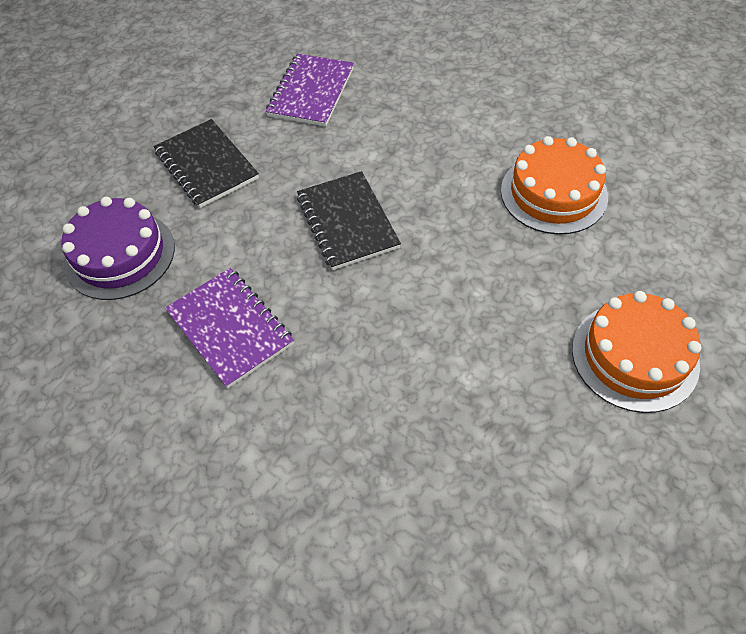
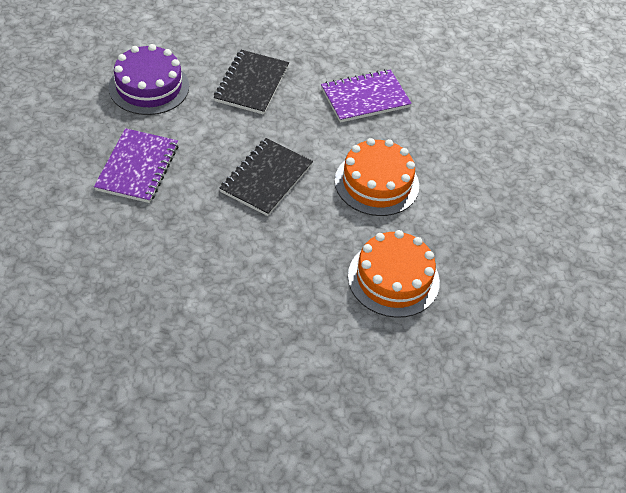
camera: 45 degrees right, 5 degrees down
orange cake [572,291,701,413] -> orange cake moved to [335,138,419,216]

